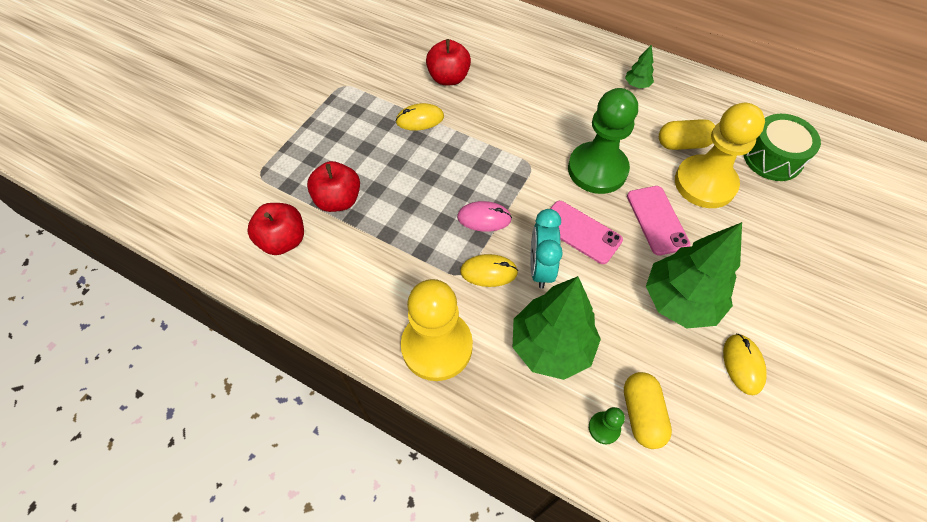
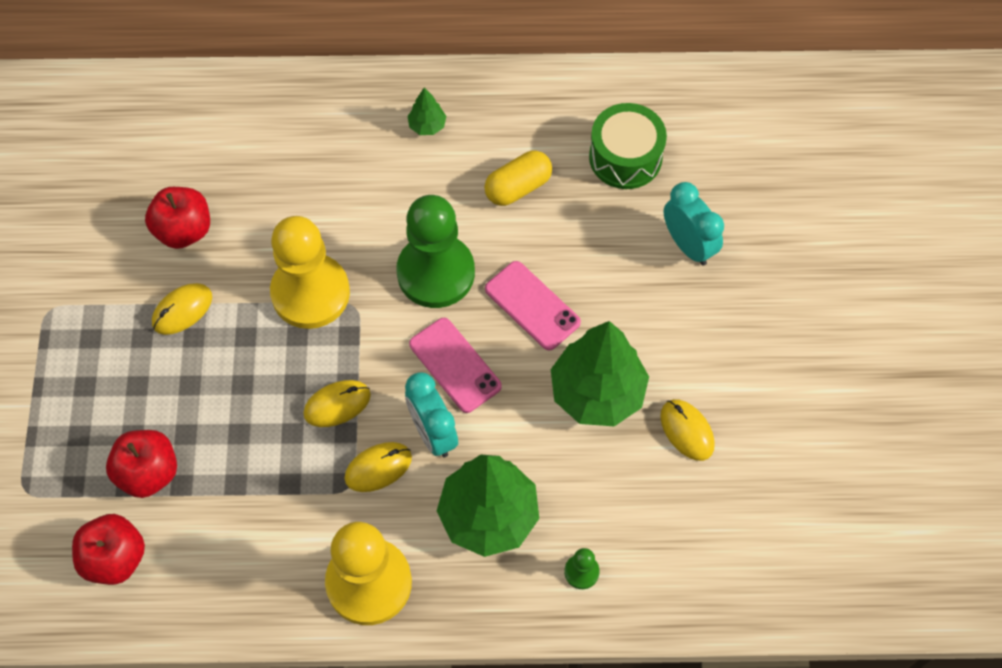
camera: 30 degrees left, 5 degrees up
pink mouse [457,201,512,232] -> yellow mouse [303,380,371,427]
pink phone [550,201,623,264] -> pink phone turned 45 degrees clockwise [409,318,502,413]
yellow capsule [624,372,672,449] -> none
yellow pawn [675,103,765,208] -> yellow pawn moved to [270,216,350,329]
none -> turquoise clock [664,182,724,266]

